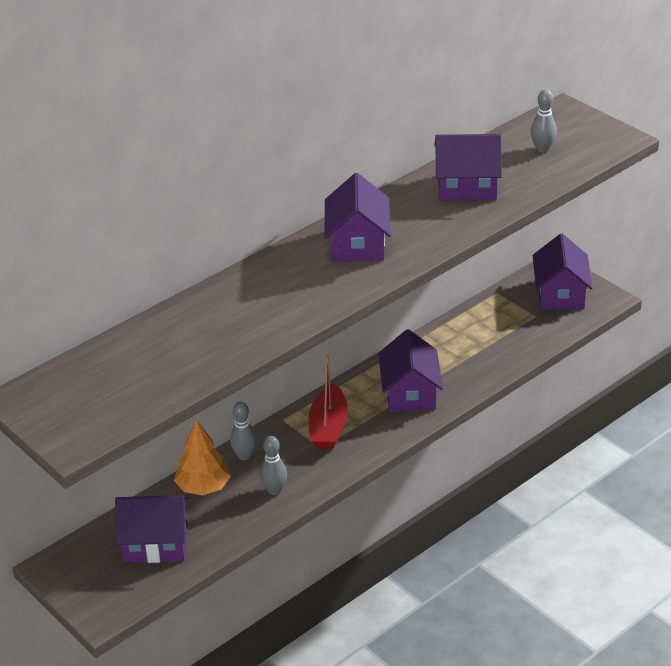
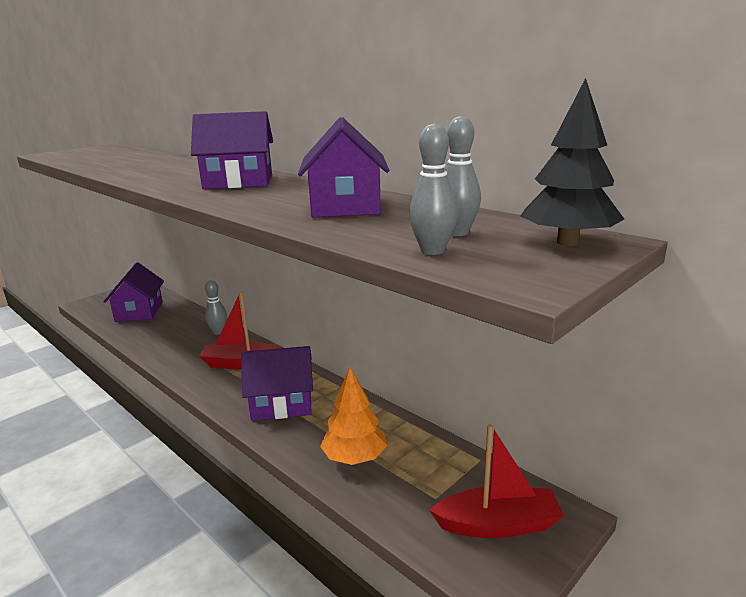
camera: 85 degrees right, 15 degrees down
orange tree [174,420,231,495] -> orange tree moved to [320,367,387,465]
grey bowling pin [260,436,287,495] -> grey bowling pin moved to [409,124,458,255]
purple house [532,234,593,309] -> red boat [429,424,564,538]
none -> black tree [521,78,624,246]

